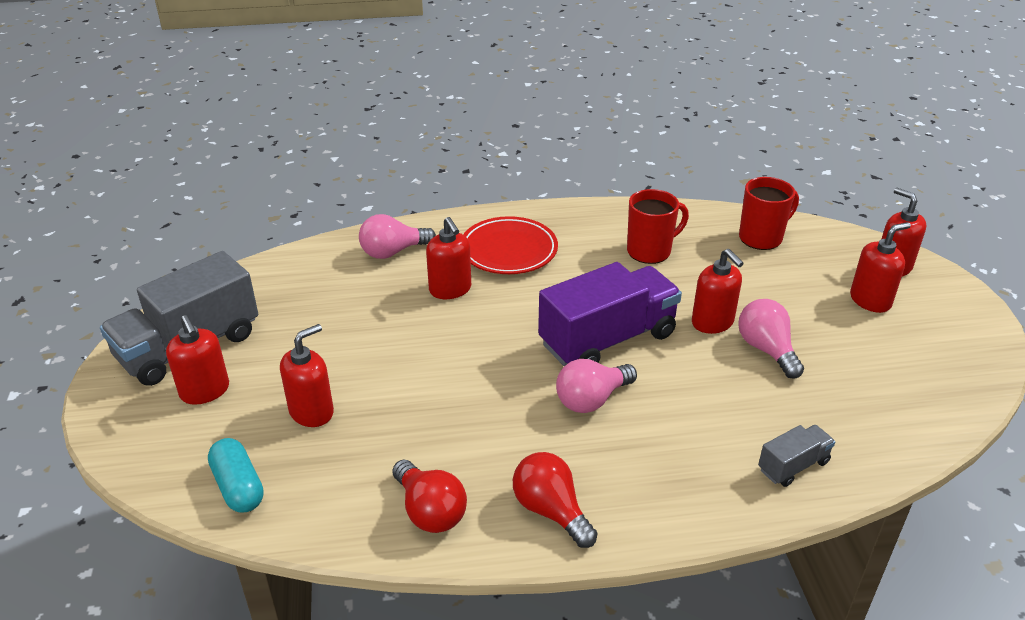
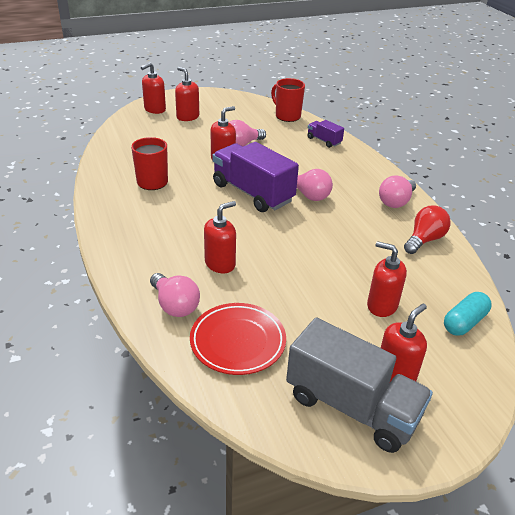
camera: 105 degrees left, 0 degrees up
red plate [463,216,558,274] -> red plate moved to [190,303,286,375]
red light bulb [513,452,598,548] -> pink light bulb [379,175,416,208]
red mug [739,177,799,250] -> red mug moved to [271,78,305,122]
grey truck [758,425,835,487] -> purple truck [307,120,344,148]

